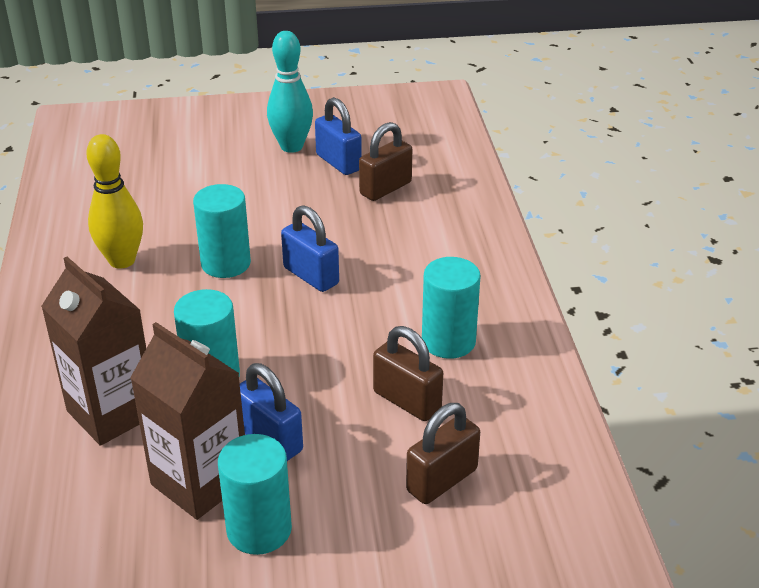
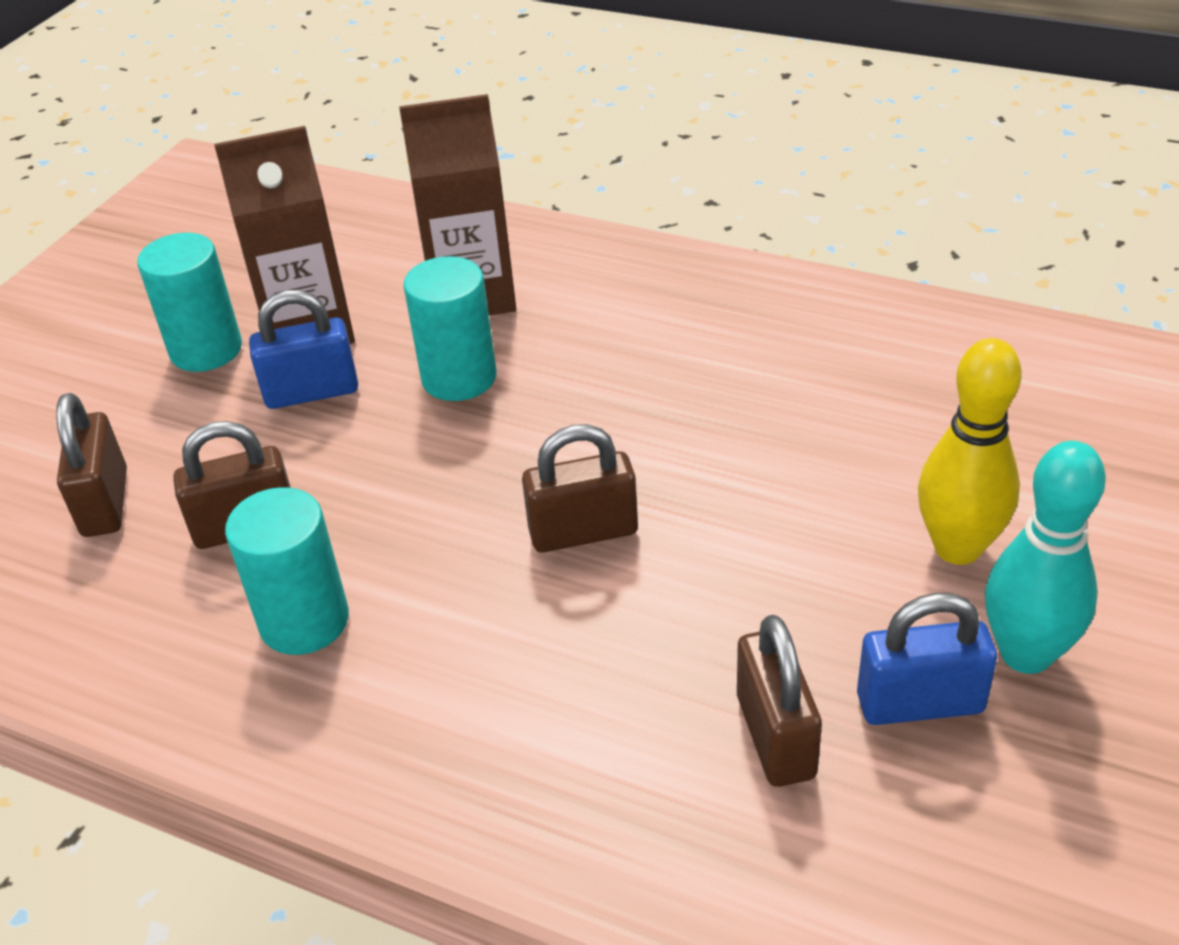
camera: 125 degrees right, 5 degrees up
yellow bowling pin [86,134,143,269] -> yellow bowling pin moved to [918,338,1022,565]
turquoise cylinder [193,184,251,278] -> none
blue padlock [281,205,339,292] -> brown padlock [522,424,638,553]

